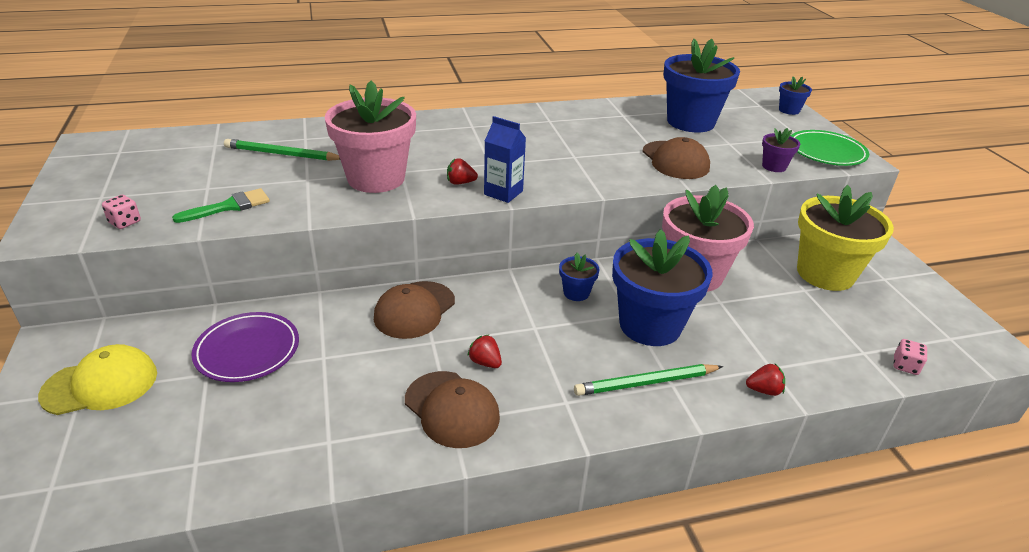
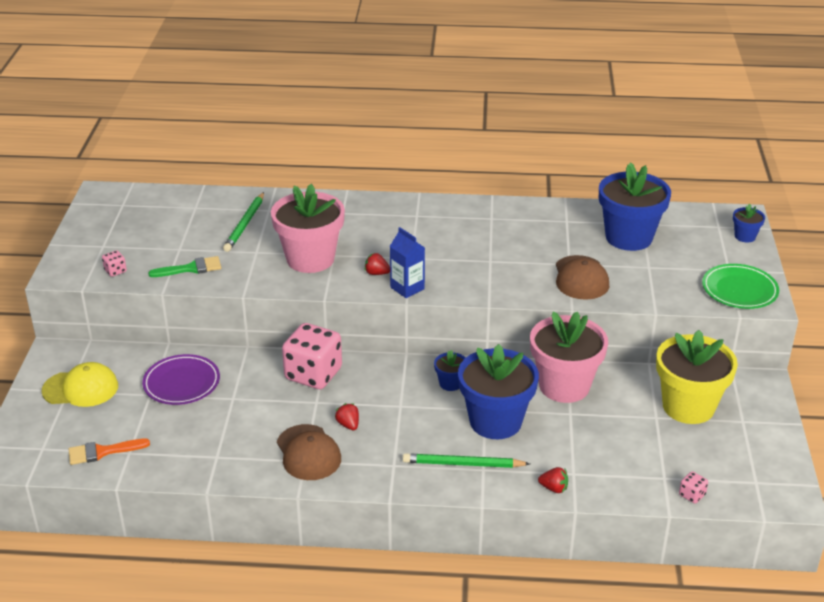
camera: 20 degrees right, 0 degrees up
green pencil [224,139,340,161] -> green pencil turned 105 degrees counterclockwise [223,192,264,252]
brown cap [374,281,455,339] -> pink dice [282,323,342,389]
purple flower pot [762,128,800,172] -> none
none -> orange brush [69,439,150,465]

